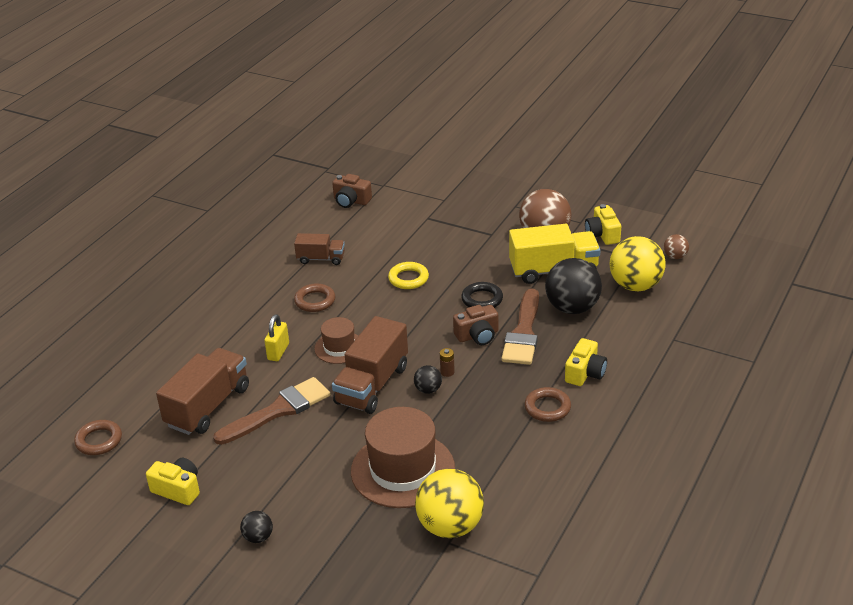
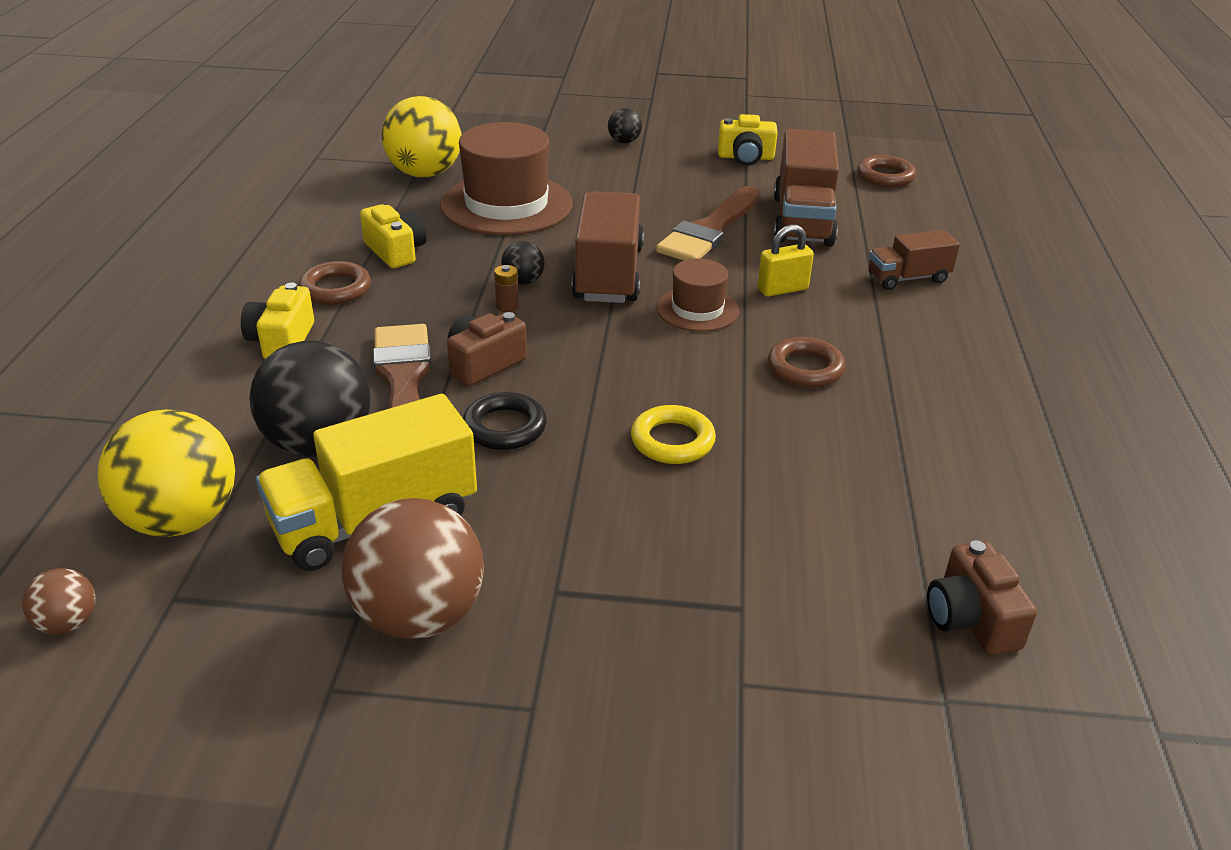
camera: 155 degrees right, 0 degrees up
yellow padlock [264,314,289,361] -> yellow padlock turned 75 degrees clockwise [757,225,814,297]
brown truck [294,233,345,265] -> brown truck moved to [869,230,960,290]
brown camera [332,174,372,208] -> brown camera turned 105 degrees counterclockwise [927,540,1037,655]
yellow camera [585,204,621,245] -> yellow camera moved to [360,204,427,268]

